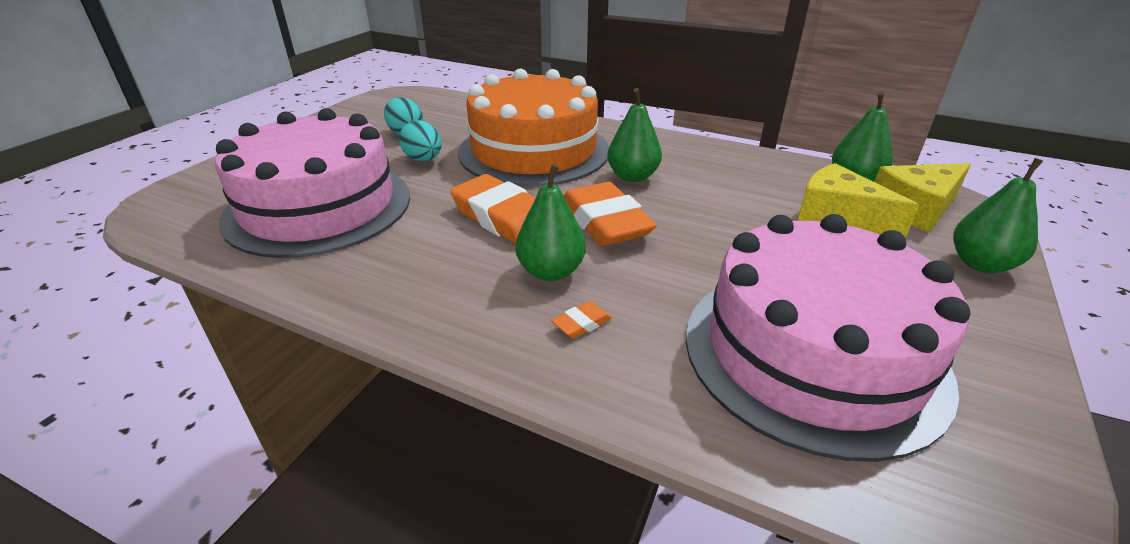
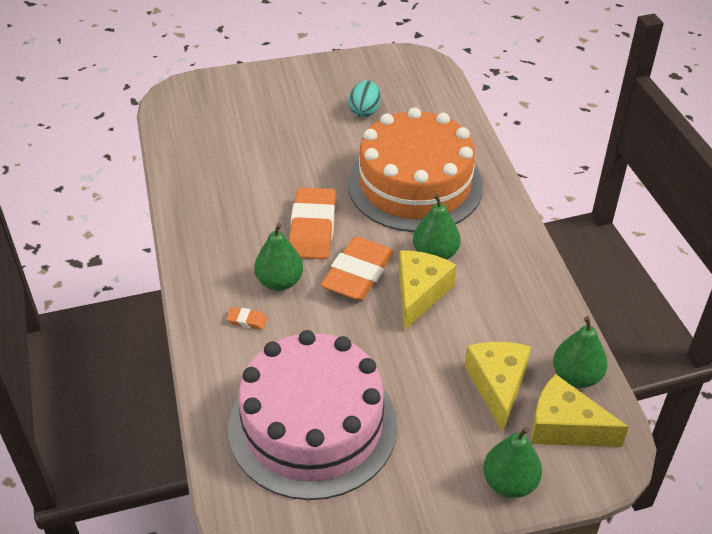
camera: 50 degrees right, 10 degrees up
pink cake [215,108,410,258] -> none
turquoise egg [399,120,442,161] -> none
none -> yellow cheese [399,250,456,331]

